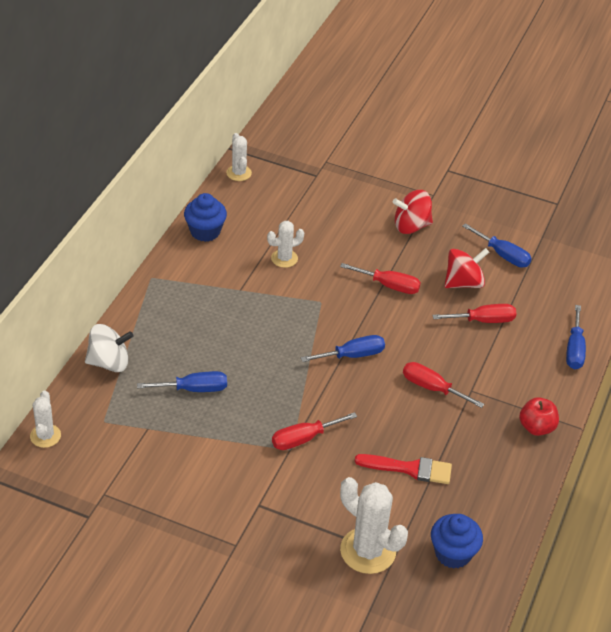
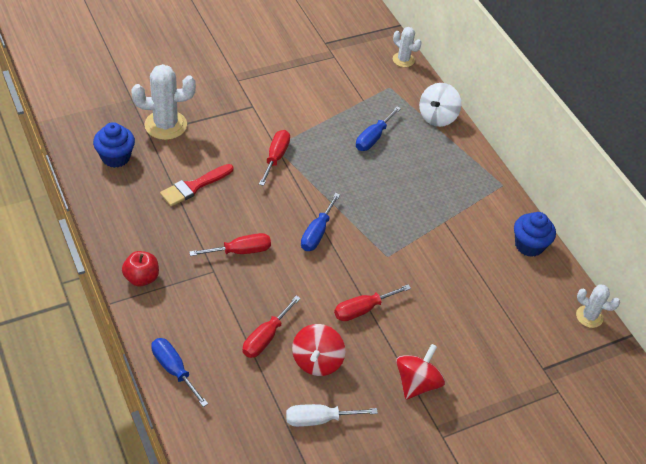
camera: 130 degrees right, 5 degrees up
white cactus [267,221,304,268] -> none
blue screwdriver [462,223,532,267] -> white screwdriver [286,404,378,427]

